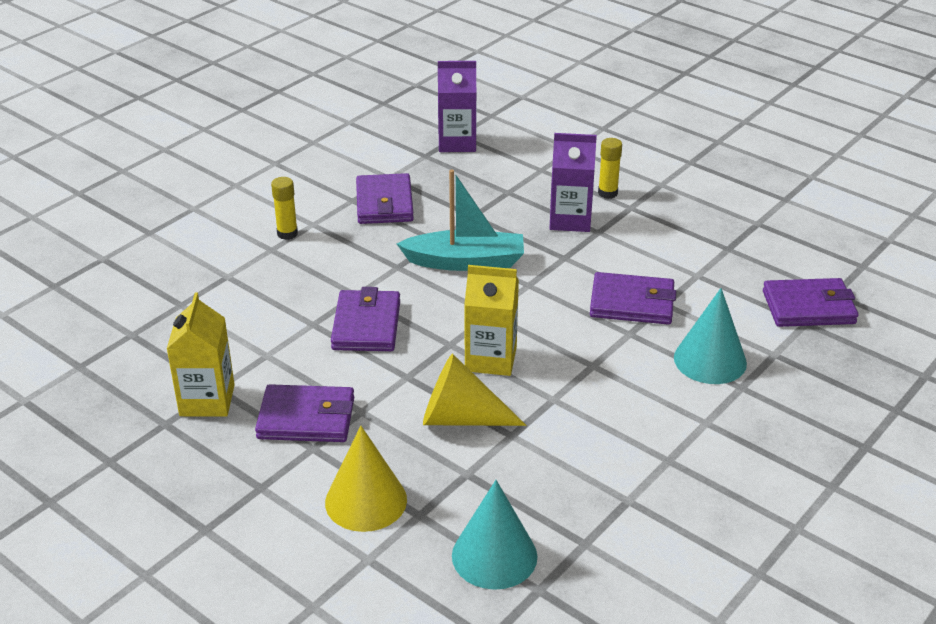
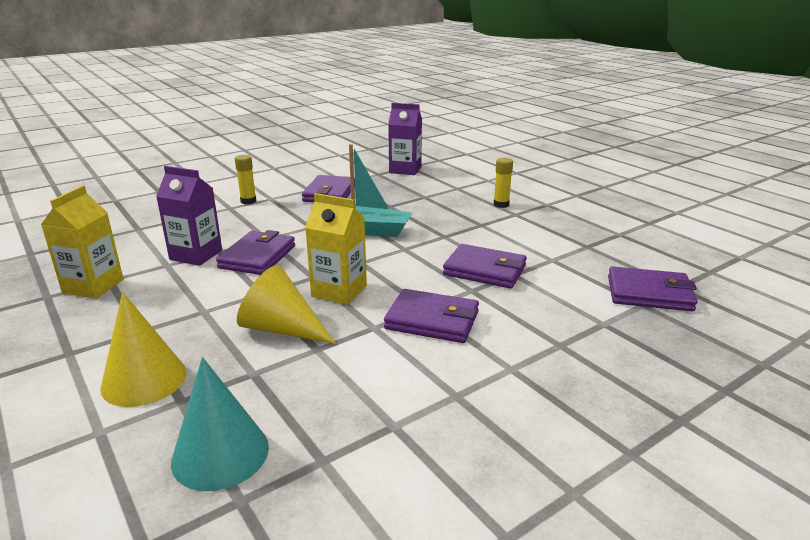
camera: 15 degrees right, 10 degrees down
purple wallet [255,384,354,442] -> purple wallet moved to [384,289,479,343]
purple carton [549,133,597,232] -> purple carton moved to [156,166,222,266]
turquoise cone [674,288,747,384] -> none

